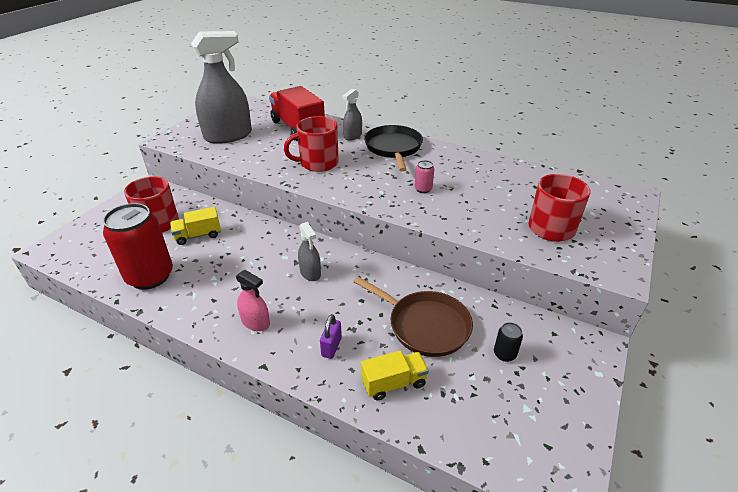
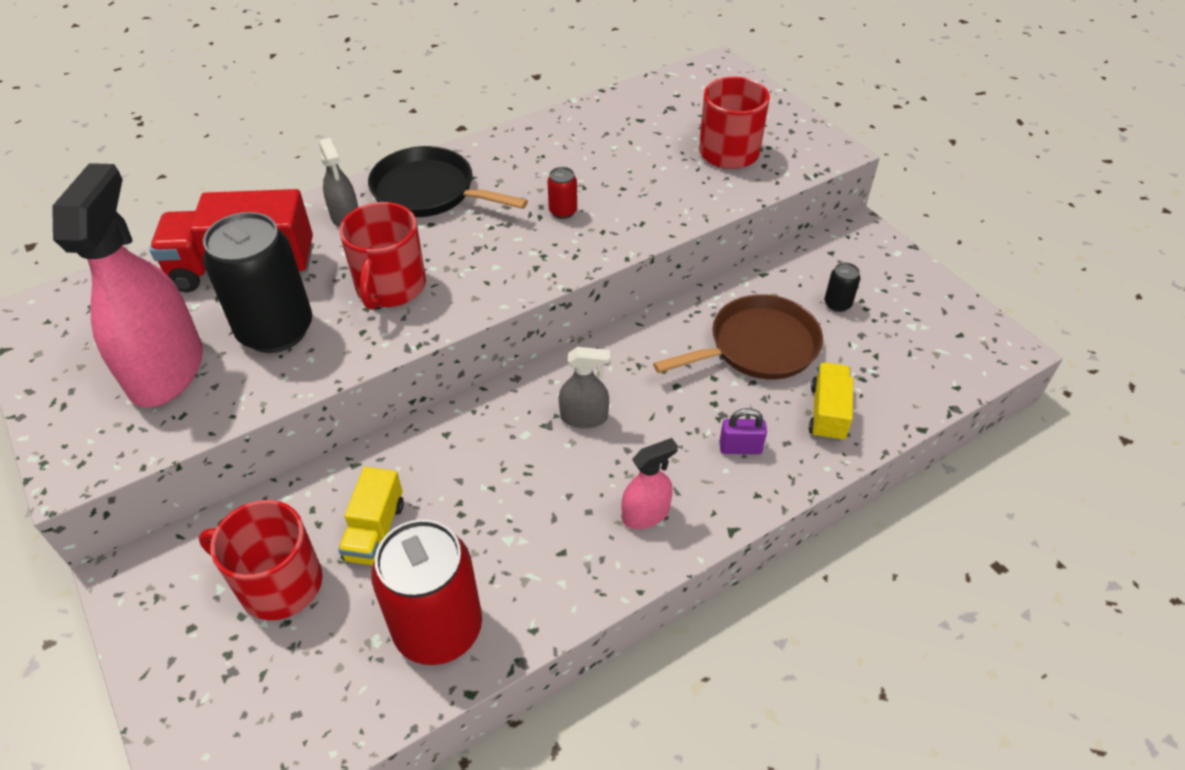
camera: 60 degrees left, 10 degrees up
grey spray bottle [191,31,252,144] -> pink spray bottle [52,163,203,408]
purple padlock [320,314,342,359] -> purple padlock turned 45 degrees counterclockwise [719,408,767,454]
pink can [415,160,434,193] -> red can [548,167,577,219]
none -> black can [203,212,312,353]

